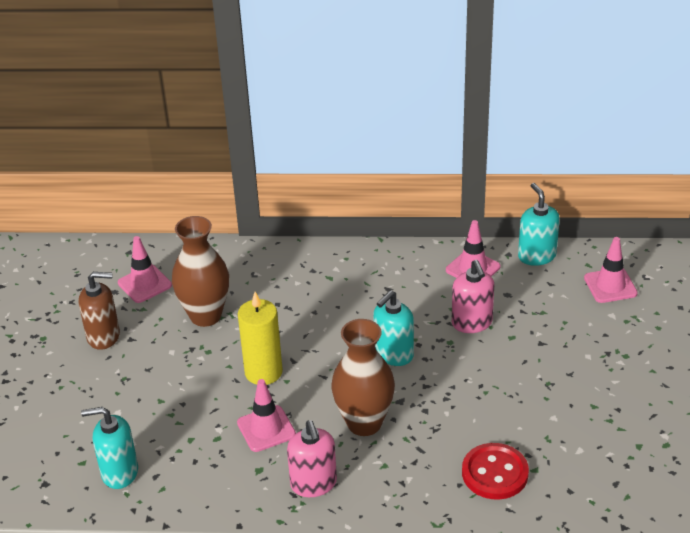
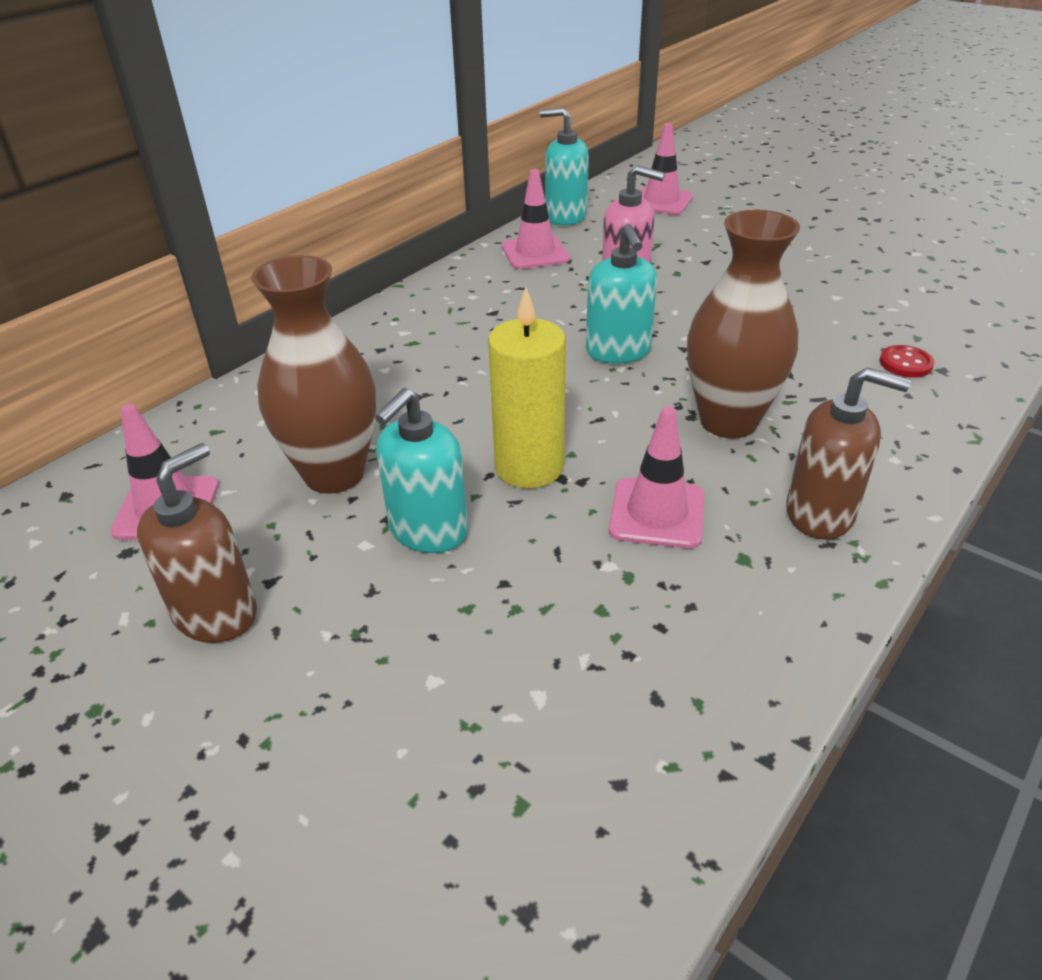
camera: 55 degrees left, 0 degrees up
turquoise soap dispenser [81,407,138,489] -> turquoise soap dispenser moved to [375,388,468,553]
pink soap dispenser [287,420,337,497] -> brown soap dispenser [786,367,911,540]
red button [462,443,529,500] -> red button [880,345,935,378], size x0.52

